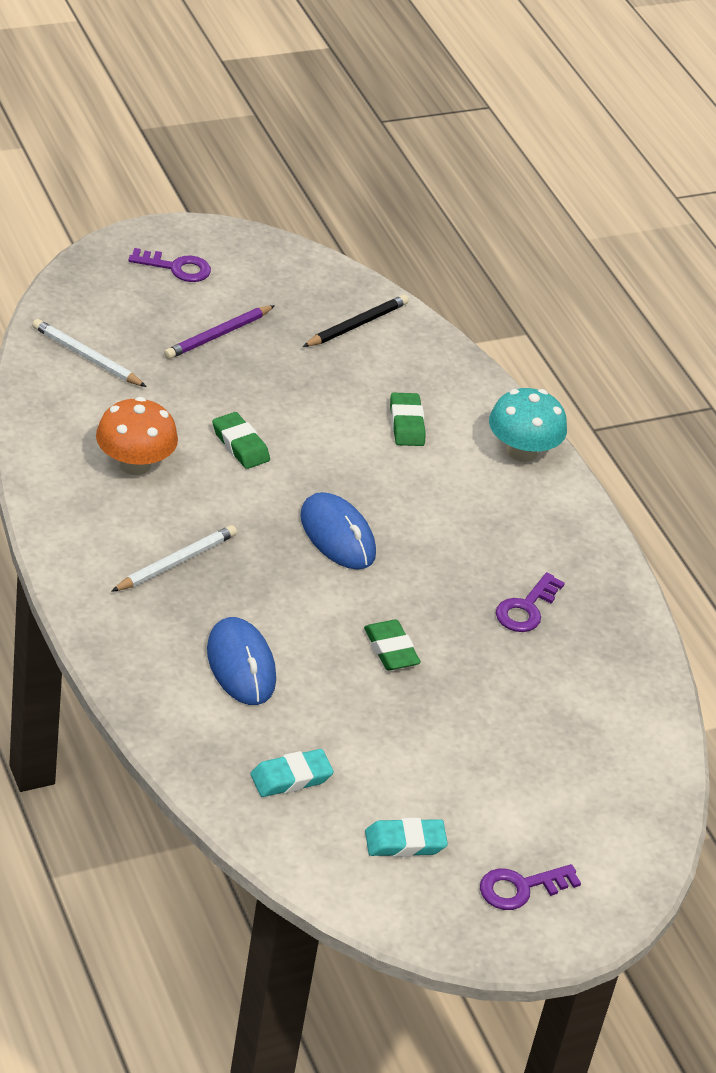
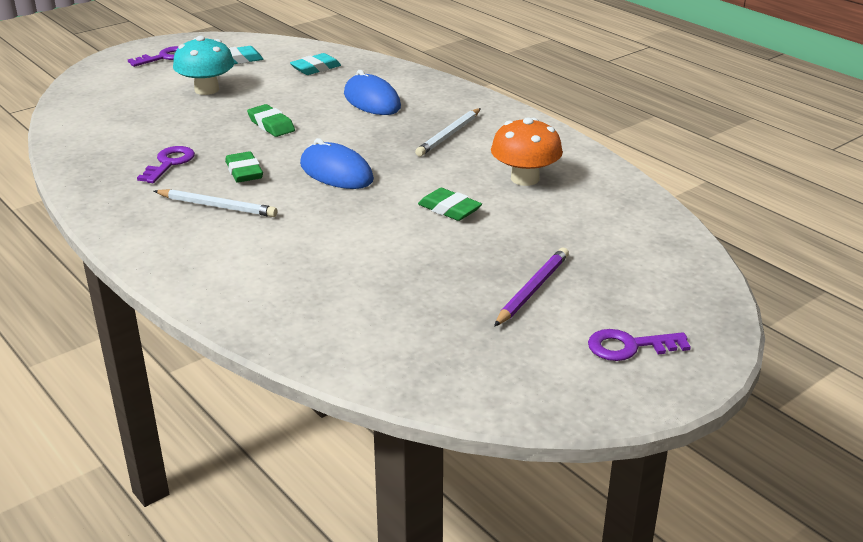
camera: 170 degrees right, 10 degrees down
white pencil [32,319,147,387] -> white pencil moved to [154,189,277,217]
black pencil [303,295,409,347] -> none
green eraser [390,392,426,446] -> green eraser moved to [225,151,263,183]
turquoise mushroom [489,388,567,462] -> turquoise mushroom moved to [173,36,235,95]

